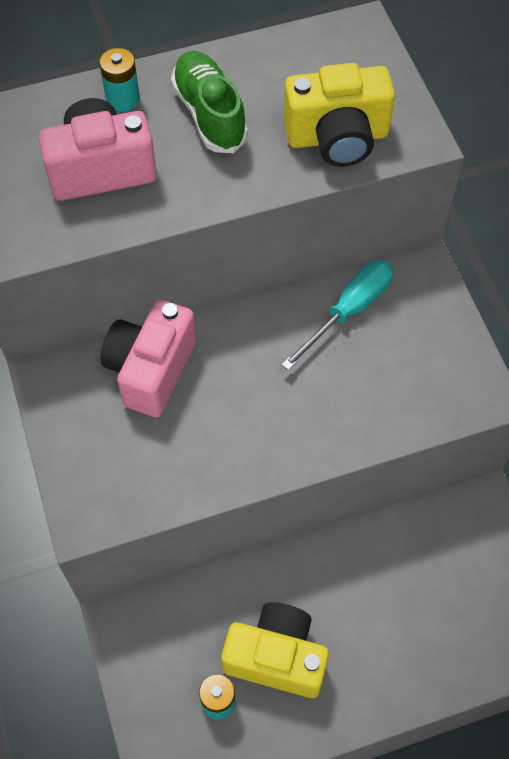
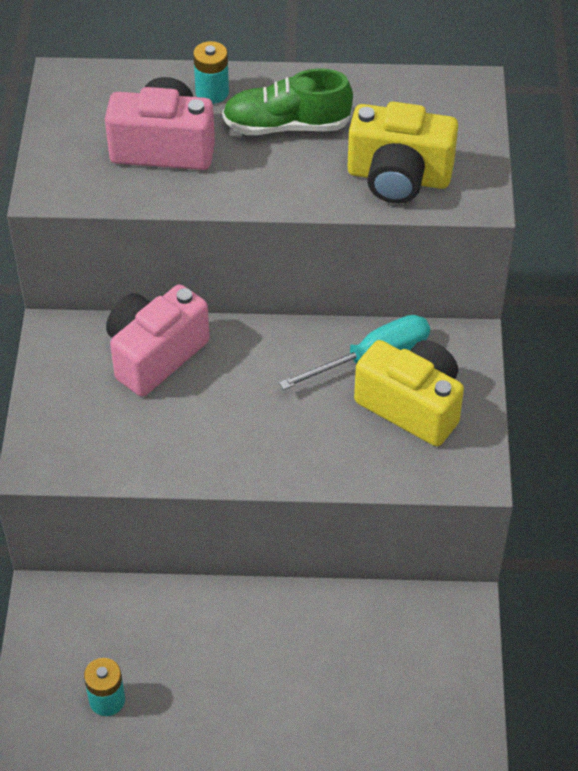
camera: 20 degrees right, 10 degrees down
green shoe [171,51,248,153] -> green shoe turned 90 degrees counterclockwise [222,68,353,135]
yellow camera [221,602,329,698] -> yellow camera moved to [354,340,464,446]

